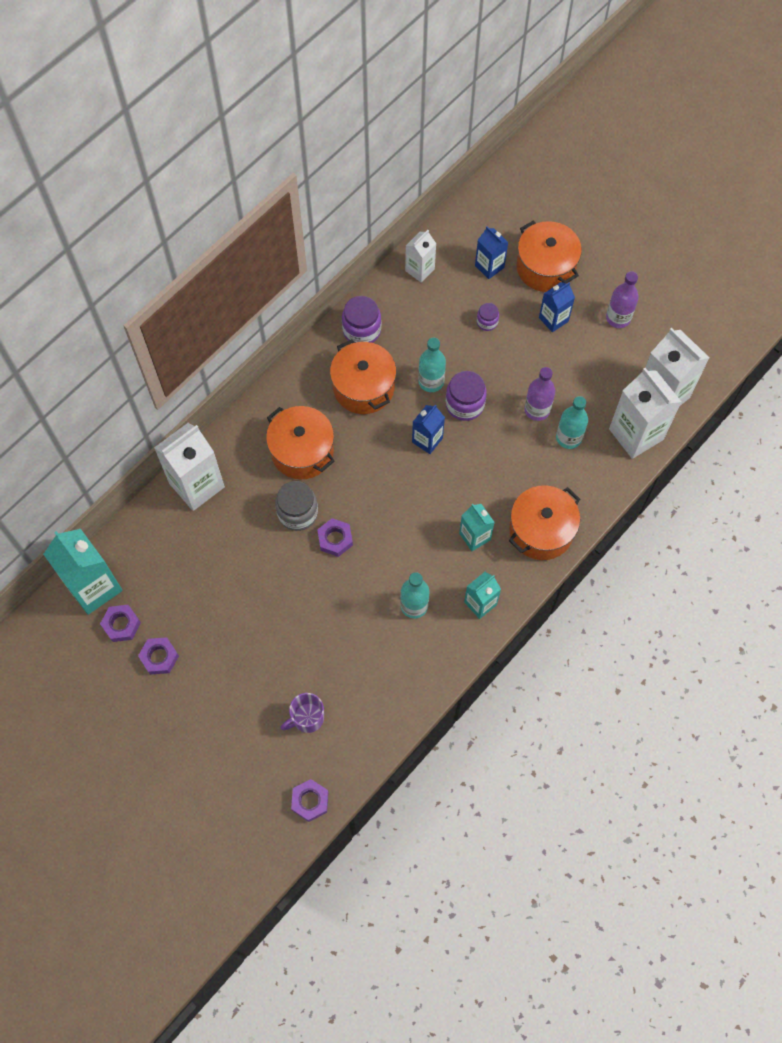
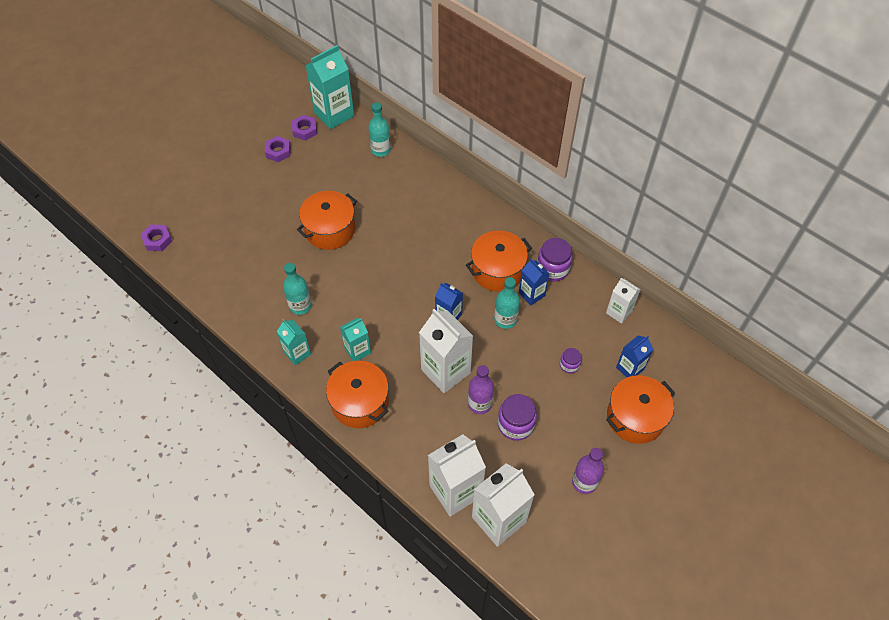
camera: 90 degrees right, 10 degrees down
white carton [154,423,225,511] -> white carton moved to [419,309,473,393]
orange pot [266,406,335,479] -> orange pot moved to [297,191,357,250]
grey jar [275,481,318,531] -> none
purple mug [280,693,324,733] -> none
purple nut [317,518,353,557] -> none
purple jar [446,371,487,421] -> purple jar moved to [498,394,537,441]
blue carton [539,282,575,333] -> blue carton moved to [519,259,549,305]
turquoise bottle [556,396,588,449] -> turquoise bottle moved to [368,103,391,157]

